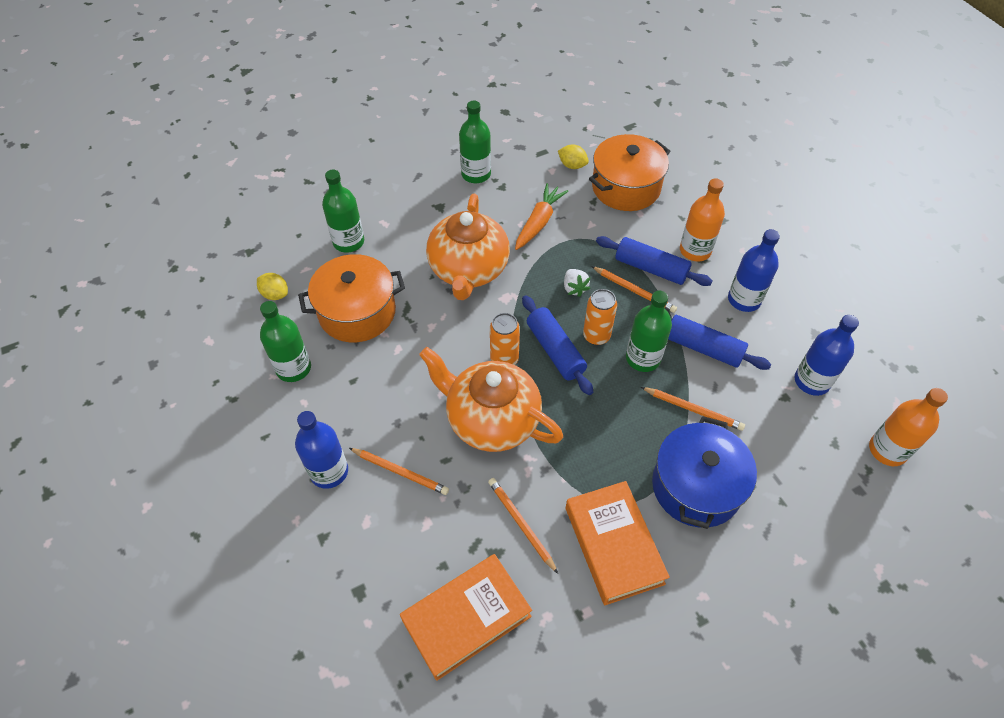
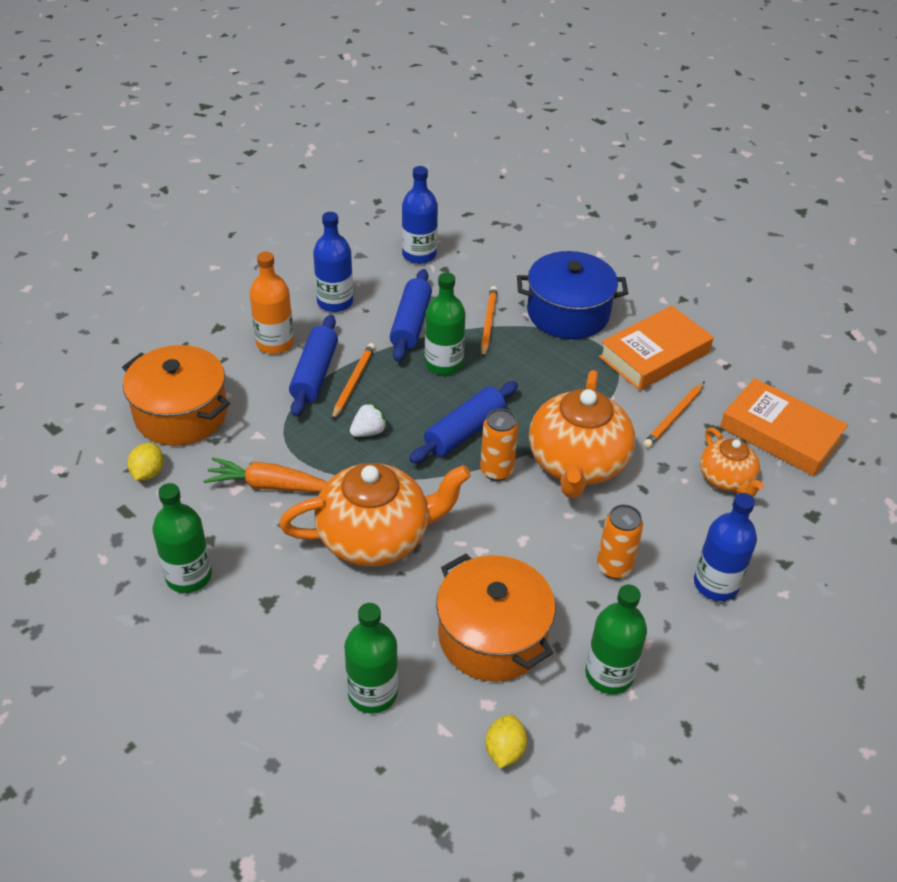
camera: 110 degrees left, 10 degrees down
orange pencil [349,448,449,495] -> none
orange can [583,289,617,345] -> orange can moved to [597,504,643,579]
orange bottle [869,388,948,466] -> none
none -> orange teapot [700,427,764,497]

